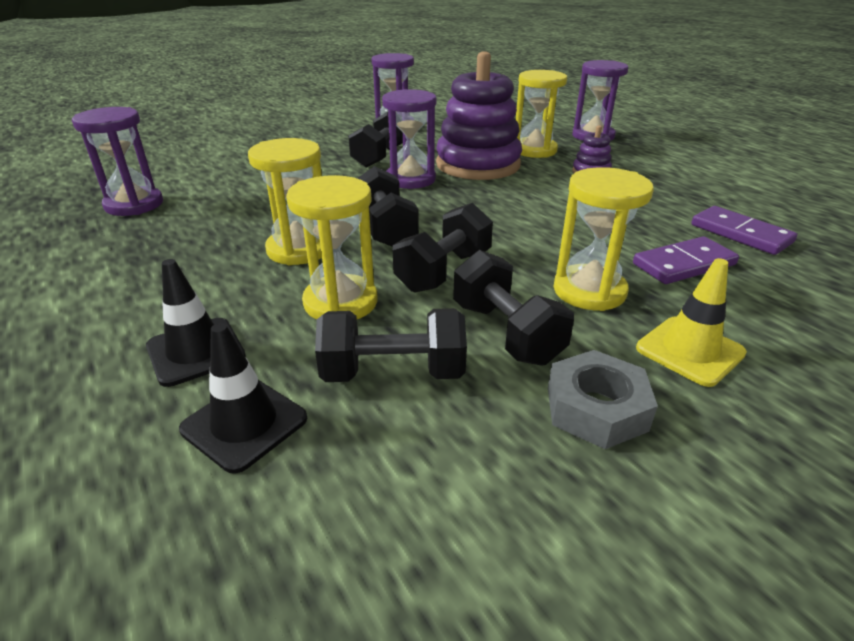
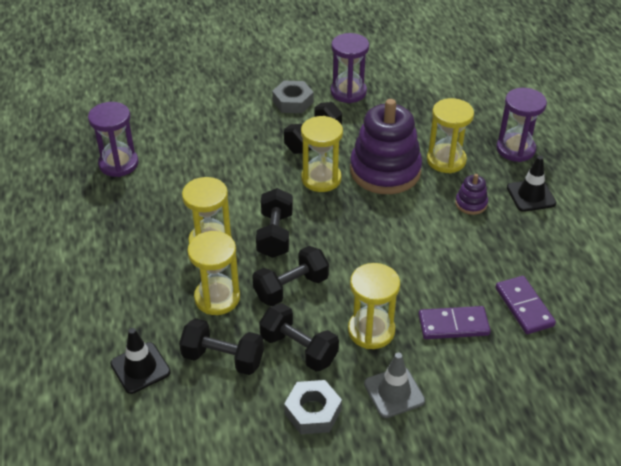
camera: 20 degrees right, 10 degrees up
black traffic cone [146,259,246,387] -> black traffic cone moved to [507,156,557,212]
purple hourglass [382,89,437,189] -> yellow hourglass [301,116,343,192]
black dumbbell [453,250,574,366] -> black dumbbell turned 45 degrees counterclockwise [259,303,339,372]
yellow traffic cone [636,258,747,387] -> grey traffic cone [364,353,425,418]
none -> grey nut [272,81,314,113]

